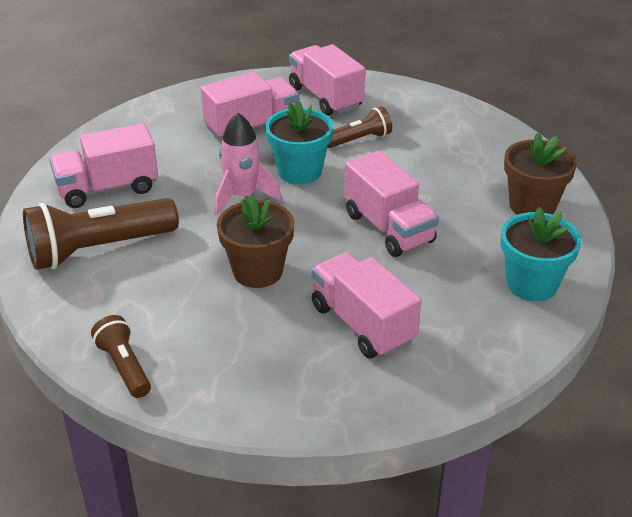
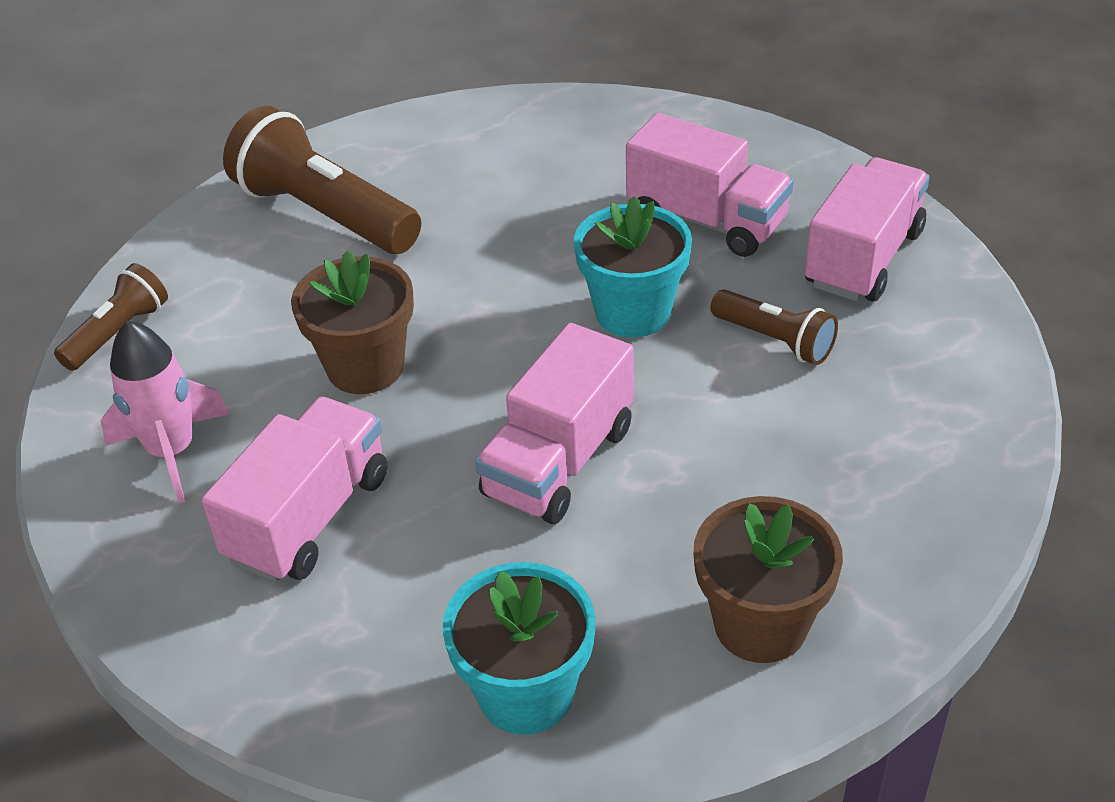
camera: 65 degrees right, 5 degrees up
pink truck [49,123,158,208] -> none
pink rocket [214,113,282,216] -> pink rocket moved to [101,321,230,503]

